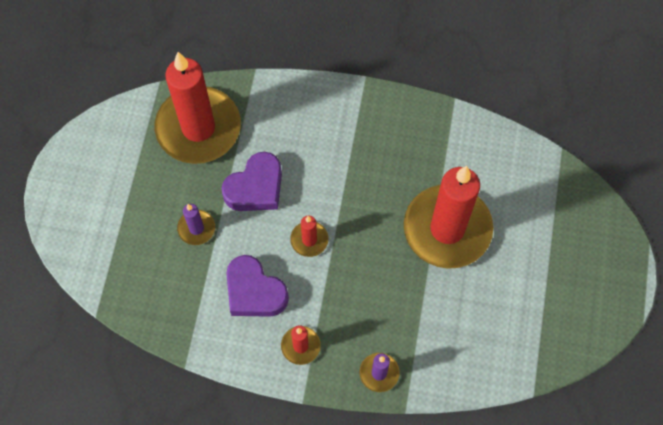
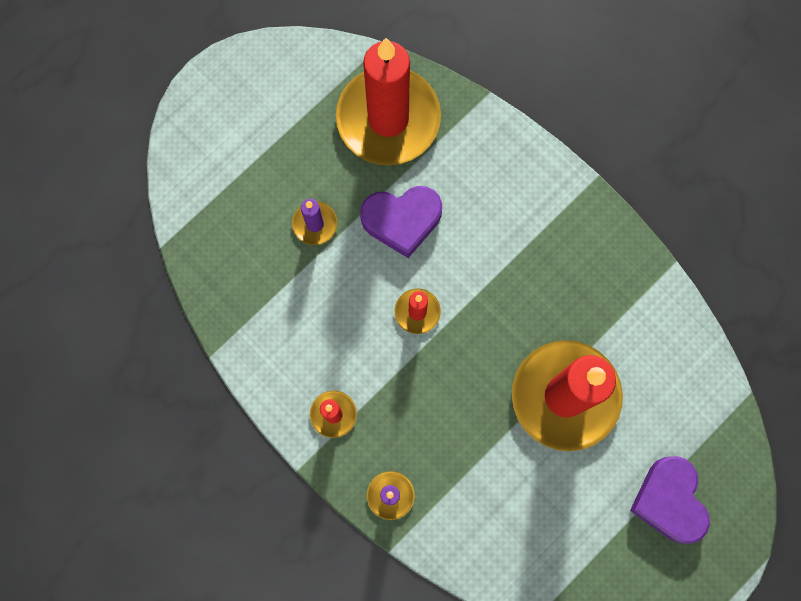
camera: 35 degrees right, 10 degrees up
purple heart [226,255,289,317] -> purple heart moved to [630,456,710,544]

